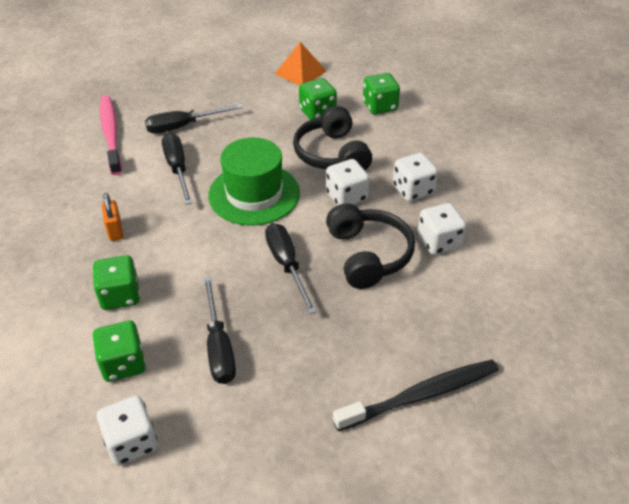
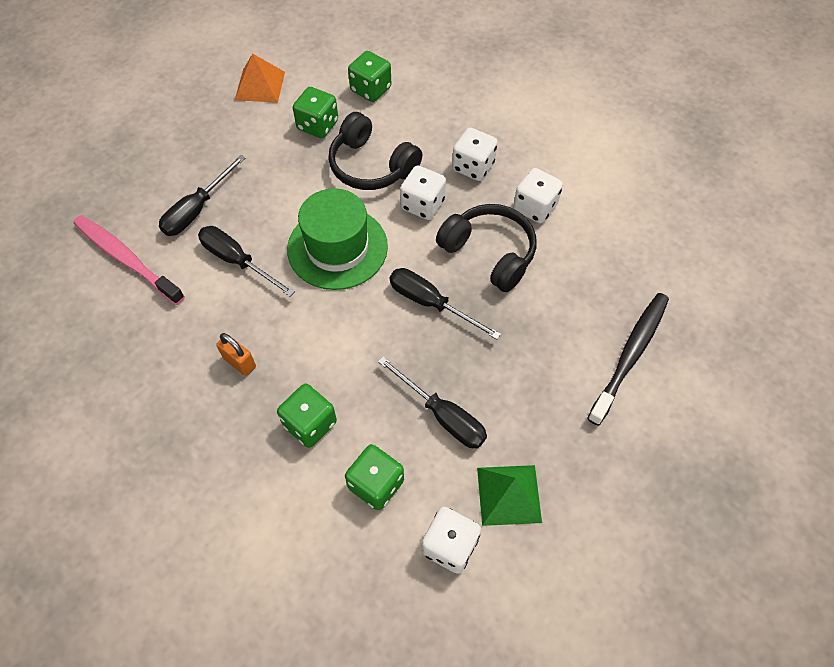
camera: 35 degrees left, 15 degrees up
none -> green pyramid [477,465,542,526]

